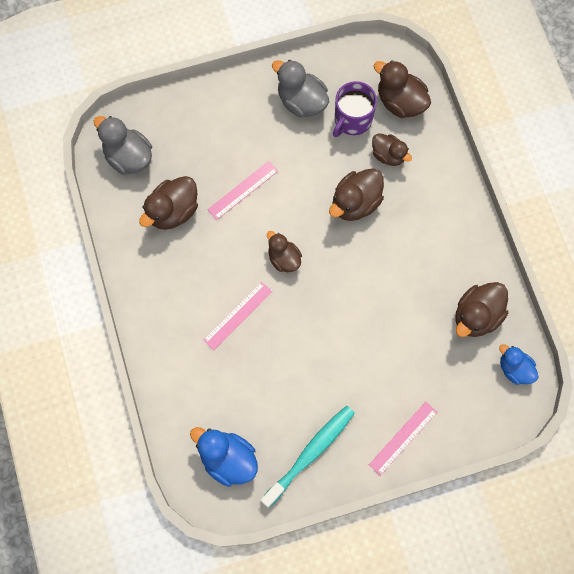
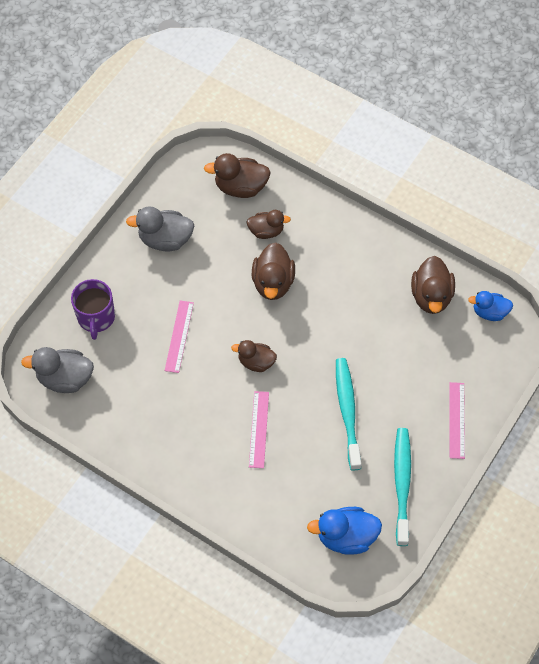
camera: 40 degrees left, 10 degrees down
brown duck [139,176,198,230] -> none
purple mug [333,81,377,137] -> purple mug moved to [71,279,115,340]
none -> turquoise toothbrush [336,358,361,471]

